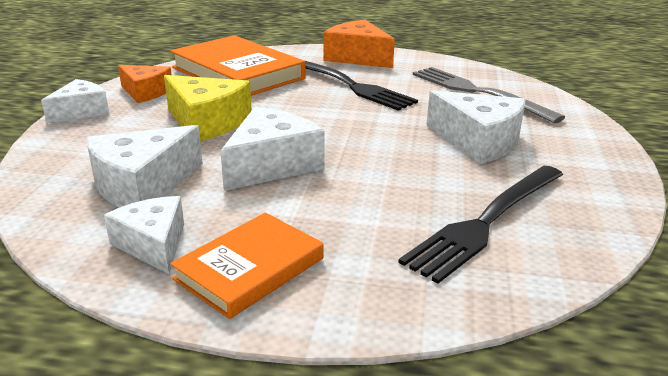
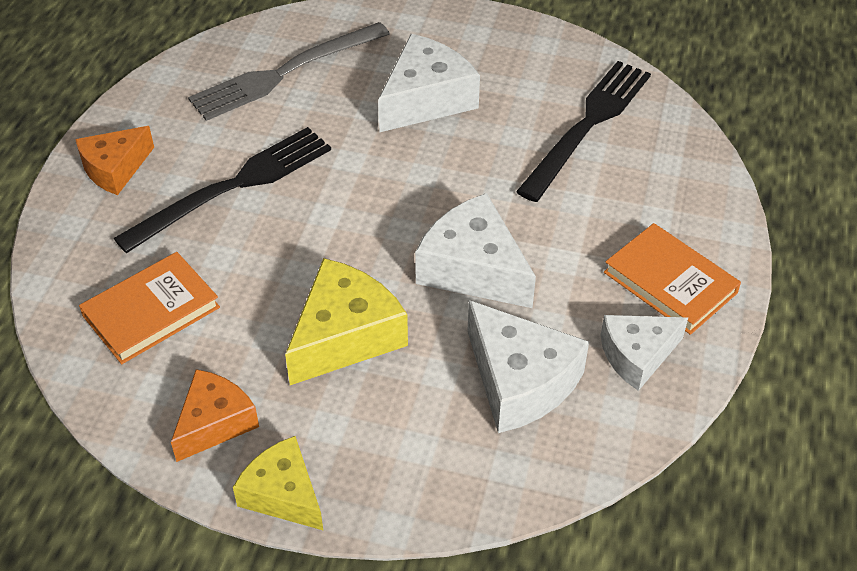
camera: 85 degrees left, 20 degrees up
white cheese [41,79,109,123] -> yellow cheese [233,436,323,530]
orange book [170,35,306,96] -> orange book [79,252,220,364], size x0.60
orange cheese [323,20,395,68] -> orange cheese [75,126,154,195], size x0.66
black fork [398,166,563,284] -> black fork turned 105 degrees counterclockwise [516,61,651,202]

